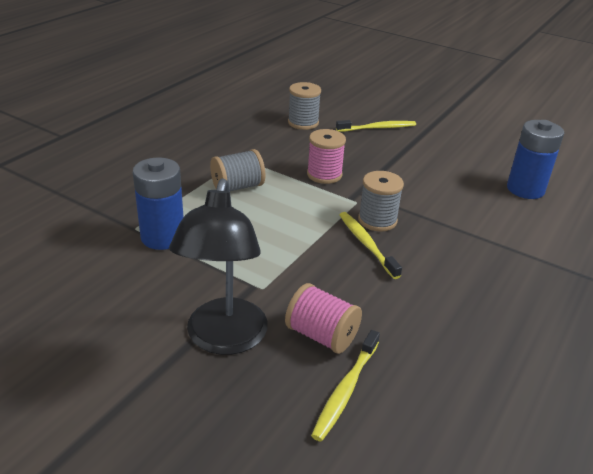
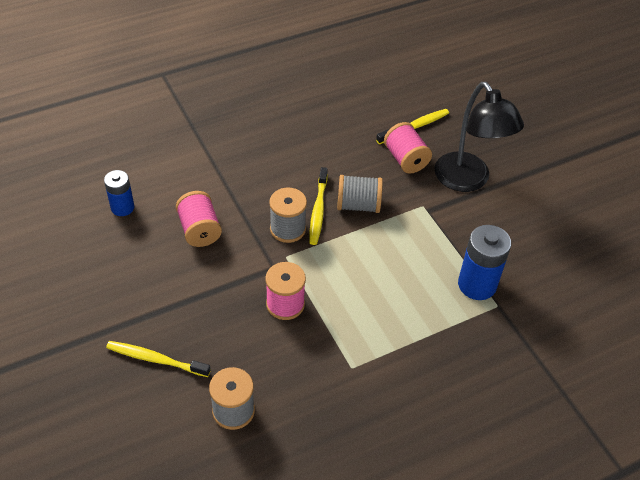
camera: 150 degrees left, 15 degrees up
black lamp [169,178,268,355] -> black lamp turned 120 degrees clockwise [434,82,524,192]
grey spool [210,149,265,191] -> grey spool moved to [337,175,383,213]
blue battery [507,120,564,199] -> blue battery [104,170,134,216], size x0.63
none -> pink spool [176,191,222,247]

